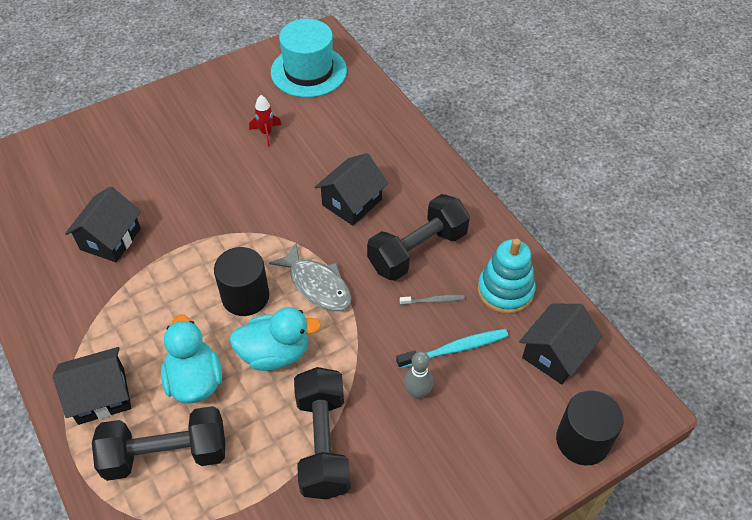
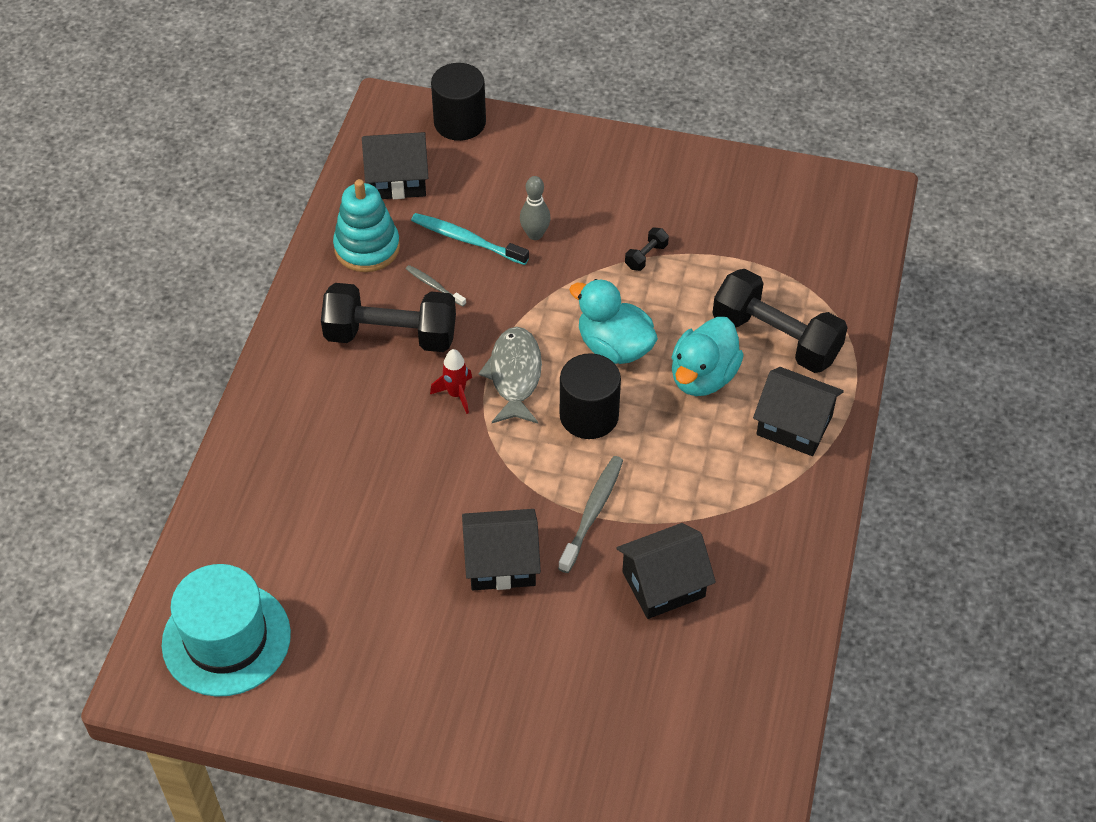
camera: 135 degrees left, 0 degrees up
red rocket [249,95,281,147] -> red rocket moved to [430,349,472,414]
black dumbbell [294,367,351,499] -> black dumbbell [625,228,669,271], size x0.40
black house [315,153,388,226] -> black house moved to [462,509,541,590]
none -> grey toothbrush [558,456,623,573]

